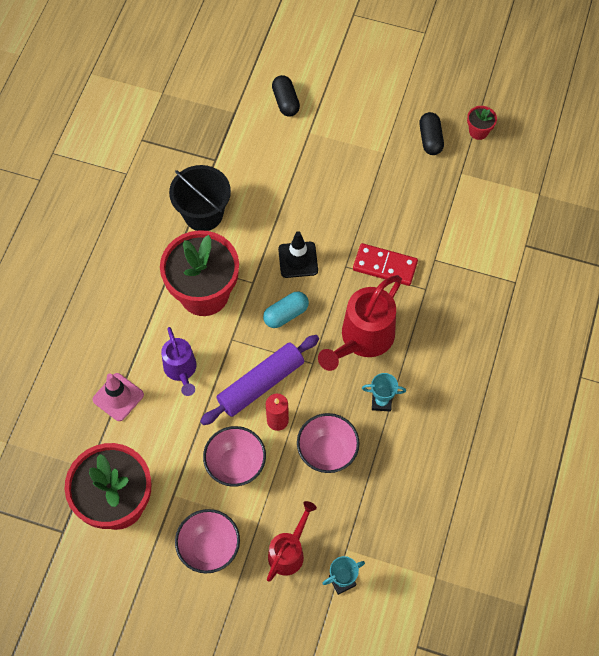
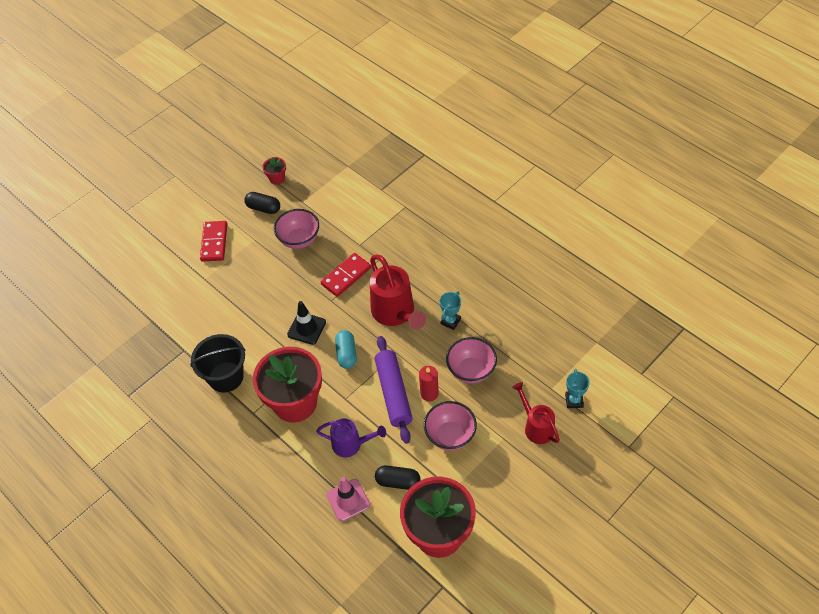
camera: 60 degrees left, 10 degrees down
pink bowl [175,509,240,573] -> pink bowl moved to [274,209,319,249]
black capsule [272,75,300,117] -> black capsule moved to [375,465,420,490]
none -> red domino [200,221,227,262]

